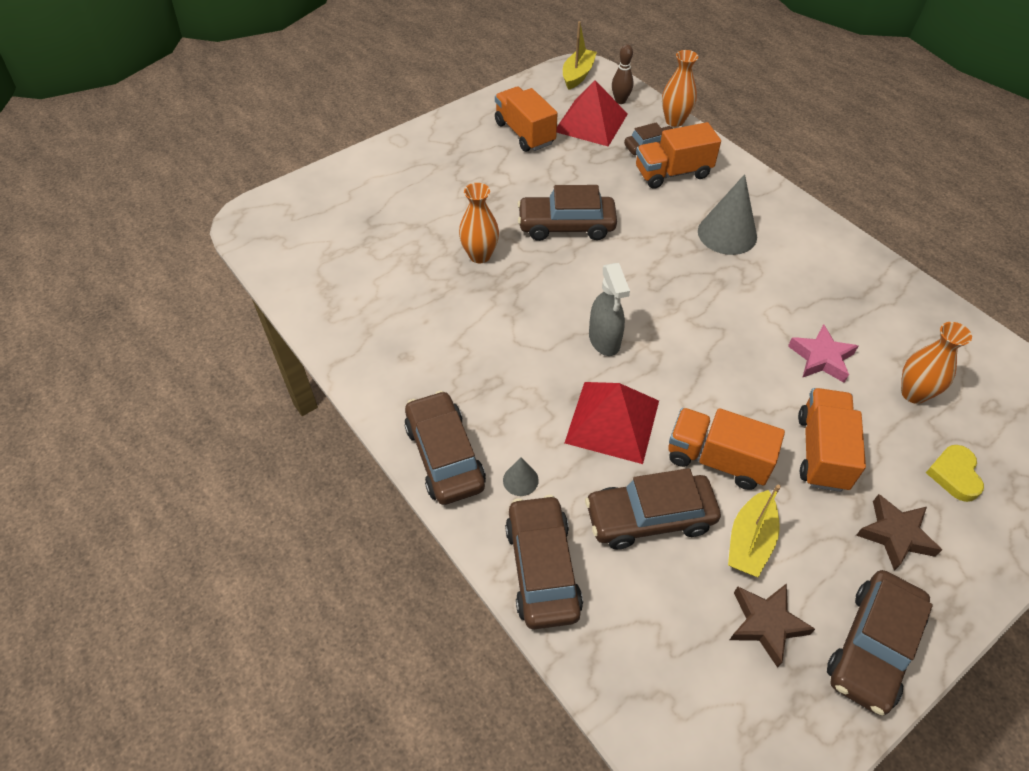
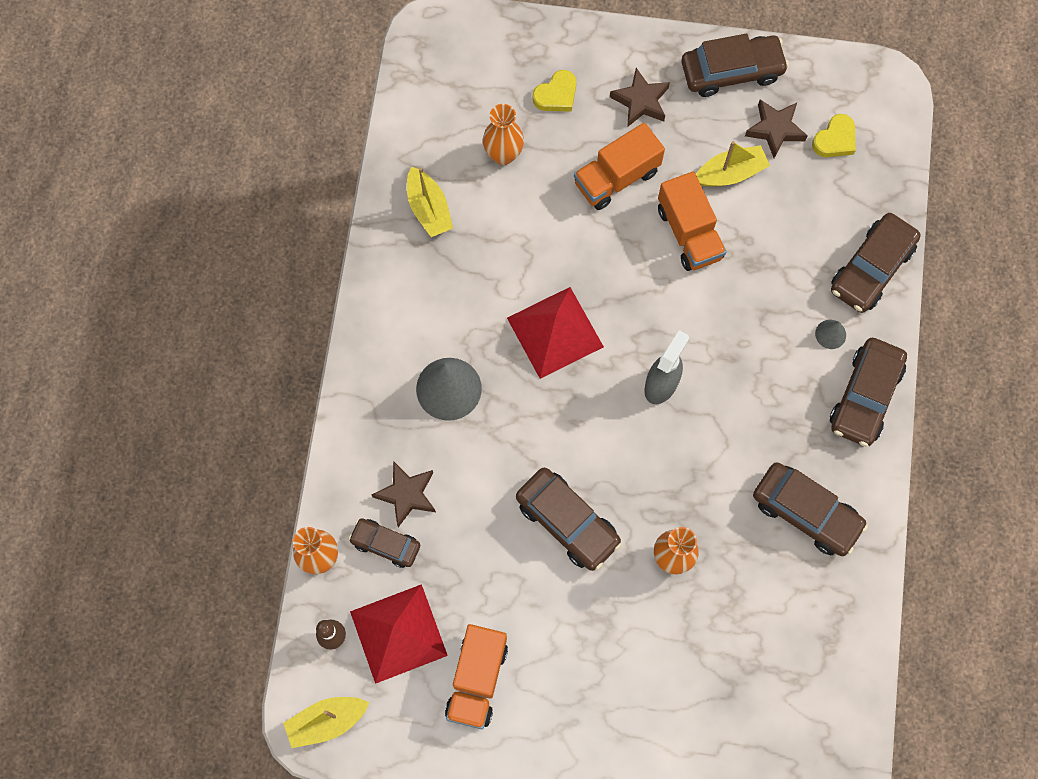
camera: 135 degrees left, 20 degrees up
red pyramid [565,382,659,464] -> red pyramid moved to [507,287,604,379]
brown car [585,468,721,550] -> brown car moved to [753,462,868,556]
orange truck [636,122,721,189] -> brown star [372,461,436,527]
pink star [788,324,858,383] -> none
none -> yellow boat [407,166,453,237]
none -> yellow heart [812,114,856,157]

